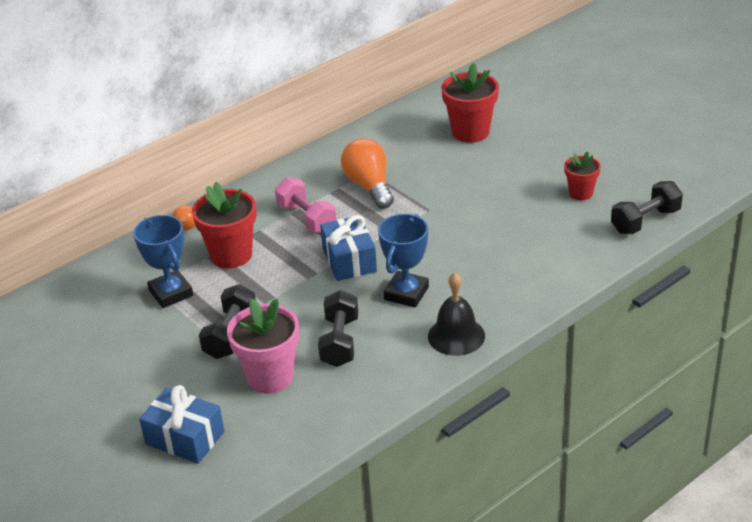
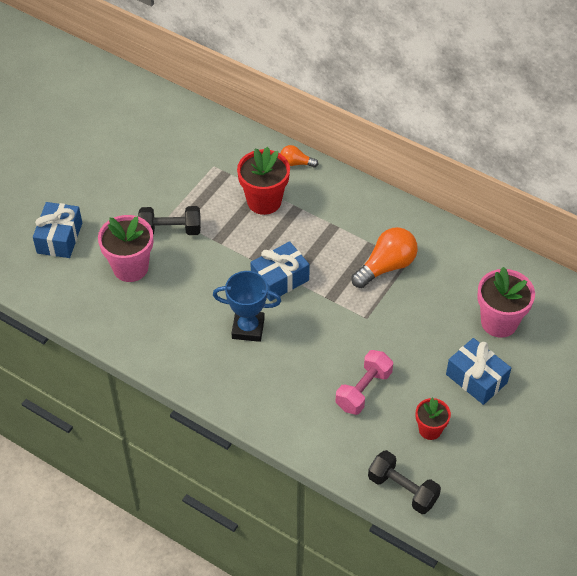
camera: 70 degrees right, 15 degrees up
blue trophy [133,215,193,308] -> none
pink dumbbell [275,178,336,233] -> pink dumbbell moved to [336,350,393,415]
black dumbbell [318,290,359,367] -> none
black bell [428,272,485,356] -> none
red flower pot [441,63,499,143] -> pink flower pot [477,267,535,338]
none -> blue gift [446,338,511,405]

